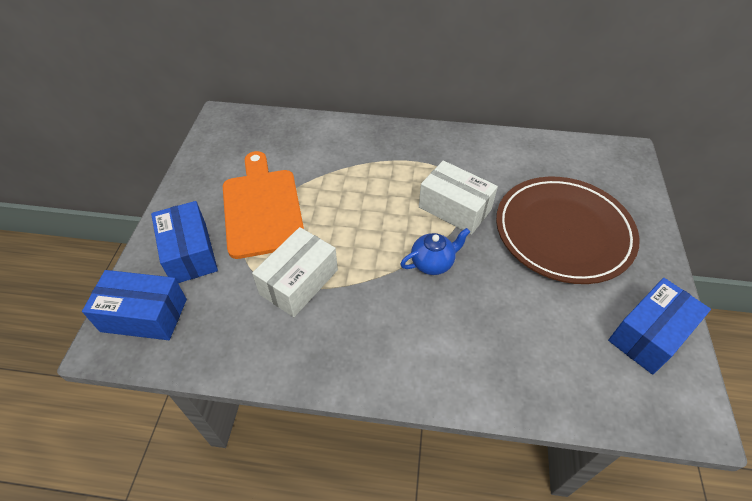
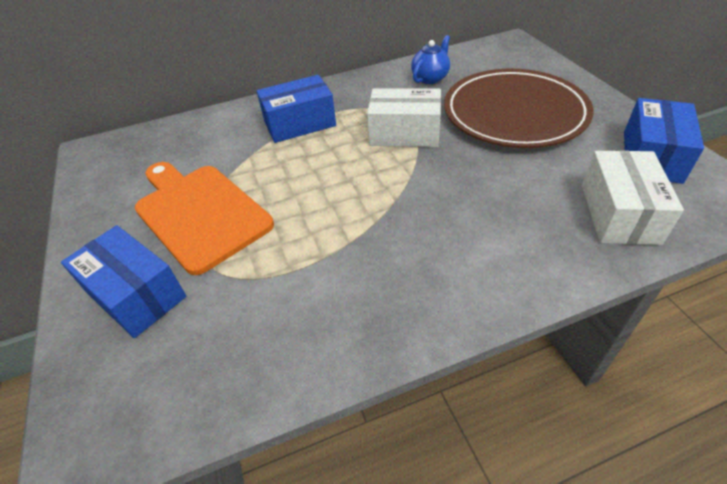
camera: 25 degrees left, 5 degrees down
blue box [82,270,187,340] -> blue box moved to [257,75,336,143]
white box [252,227,338,317] -> white box moved to [582,150,684,245]
blue teapot [400,228,470,275] -> blue teapot moved to [411,35,450,84]

